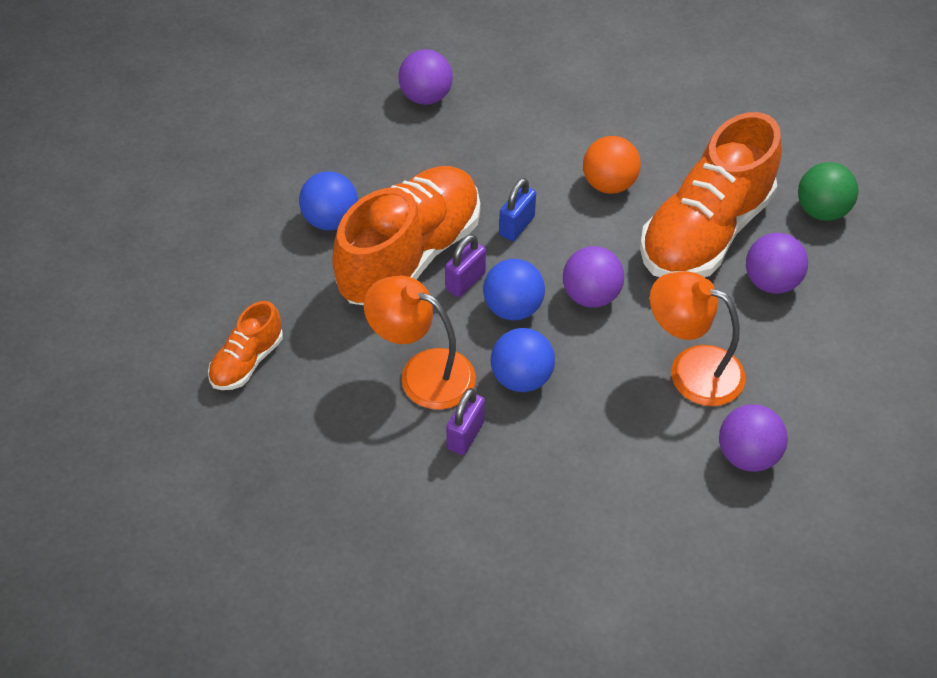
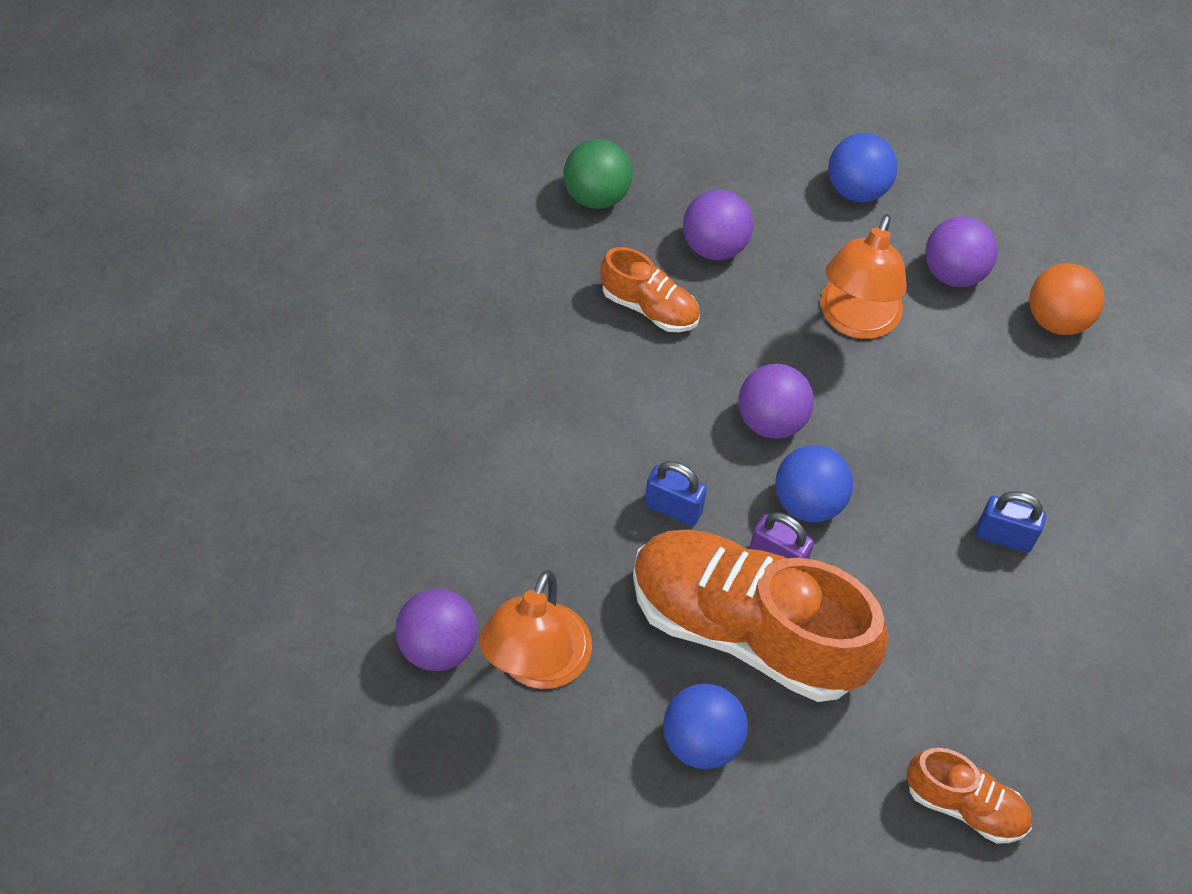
camera: 100 degrees left, 5 degrees up
orange lamp [364,276,476,410] -> orange lamp moved to [479,570,592,689]
purple padlock [446,388,485,455] -> blue padlock [976,491,1046,553]
blue ball [491,328,555,392] -> blue ball moved to [828,133,898,202]
orange ball [583,136,641,194] -> orange ball moved to [1030,263,1104,335]
orange shoe [640,112,782,277] -> orange shoe [600,247,700,332], size x0.48

